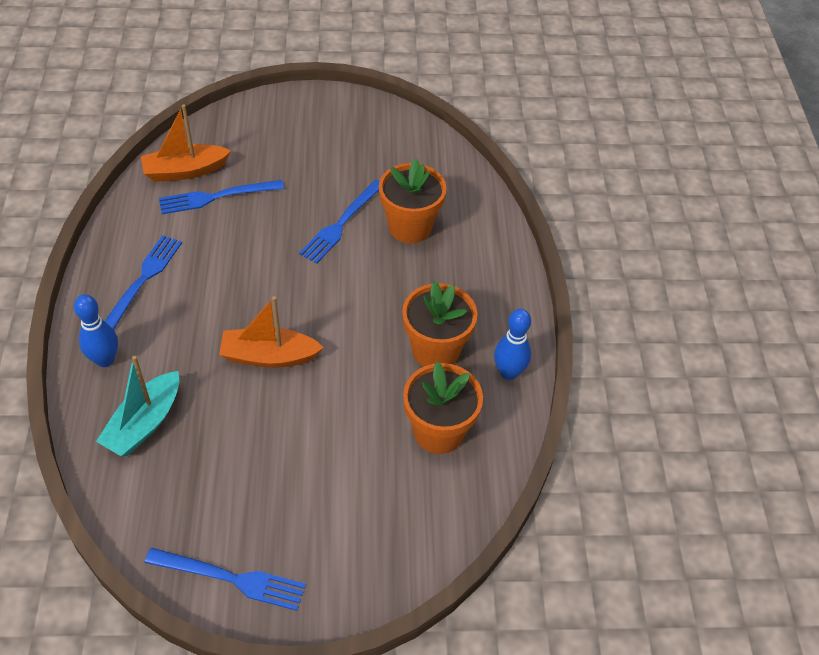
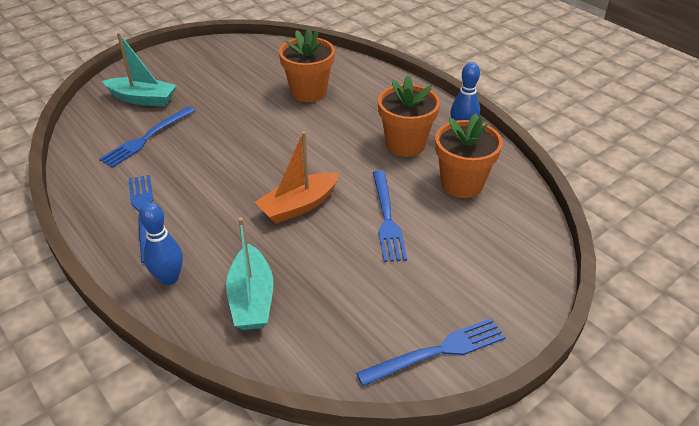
camera: 35 degrees left, 10 degrees down
orange boat [141,104,231,182] -> none
blue fork [299,180,379,264] -> blue fork moved to [373,170,407,262]
none -> turquoise boat [102,33,177,107]

